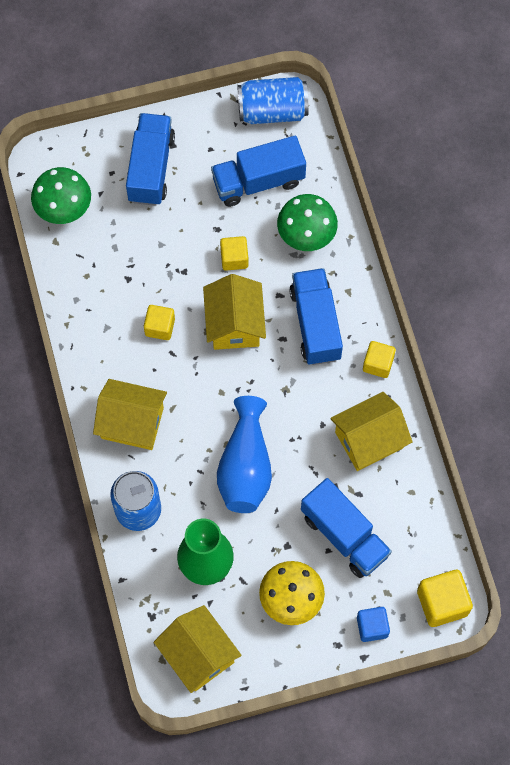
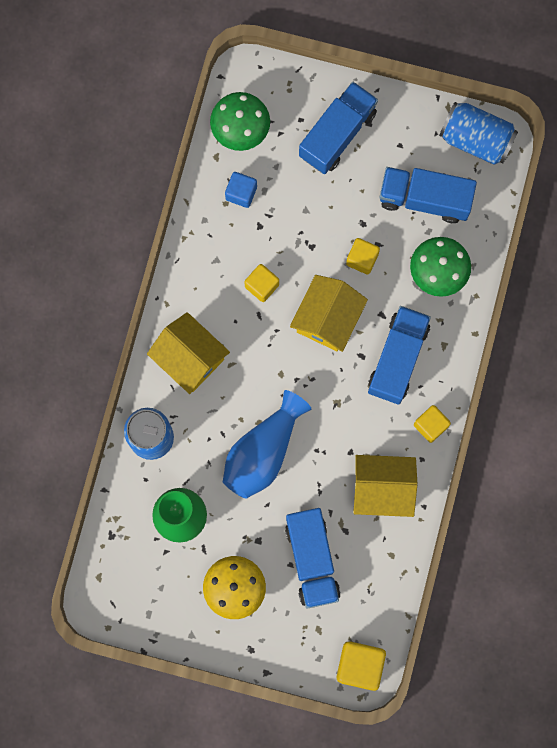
camera: 30 degrees right, 10 degrees up
yellow house [154,605,242,693] -> none
blue cube [357,607,390,642] -> blue cube moved to [225,172,257,208]

